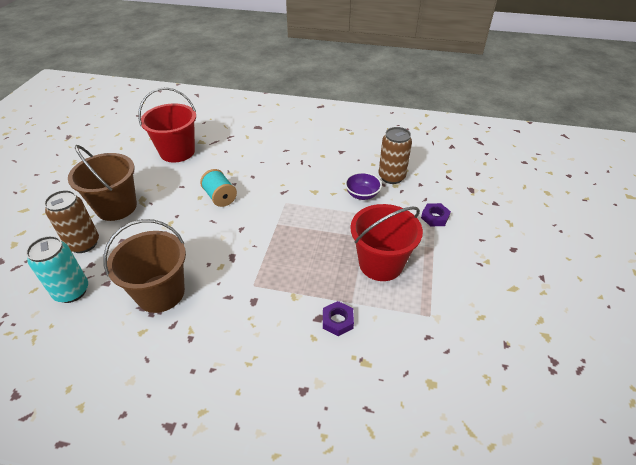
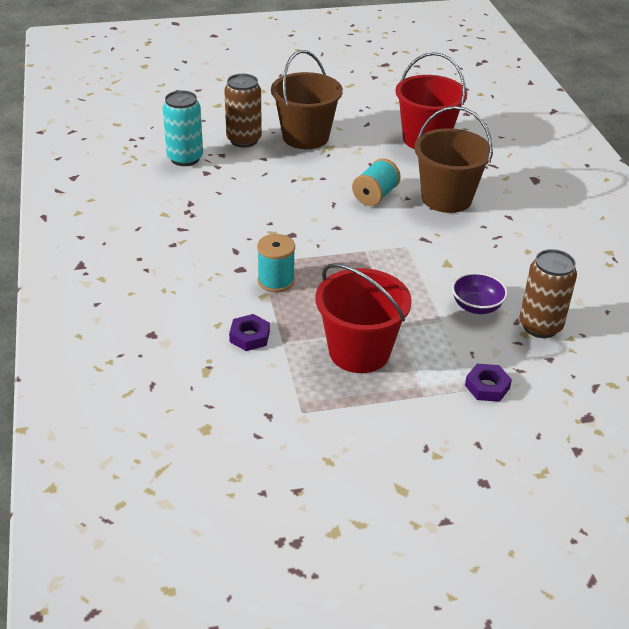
camera: 65 degrees right, 5 degrees down
brown bucket [103,219,186,313] -> brown bucket moved to [414,106,493,213]
none -> turquoise spool [257,234,295,292]

